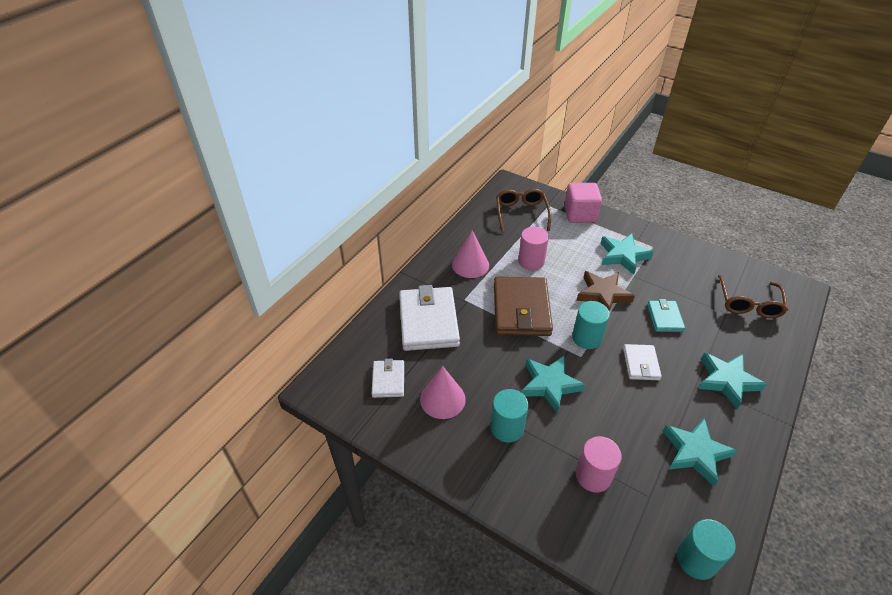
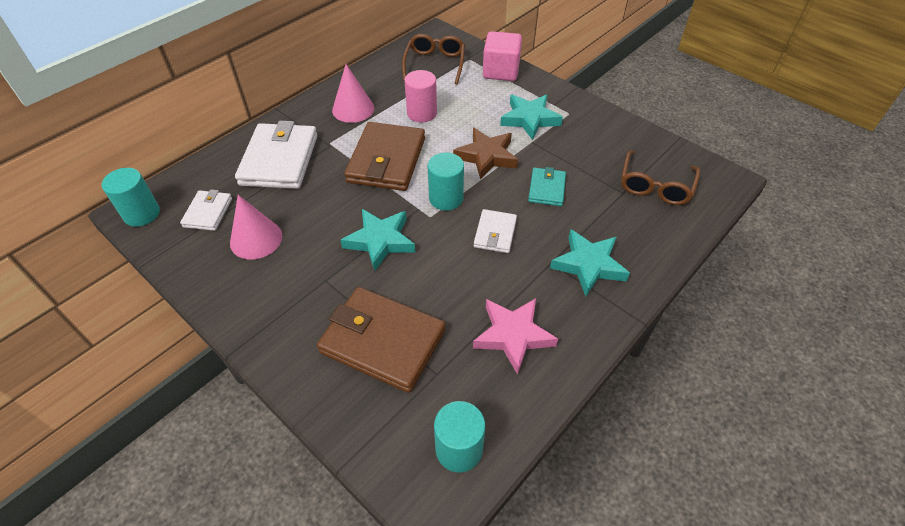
camera: 10 degrees right, 5 degrees up
turquoise cylinder [490,389,529,443] -> turquoise cylinder moved to [102,168,160,227]
pink cylinder [576,436,622,492] -> brown wallet [317,287,446,393]
turquoise star [663,418,737,487] -> pink star [473,298,558,375]

